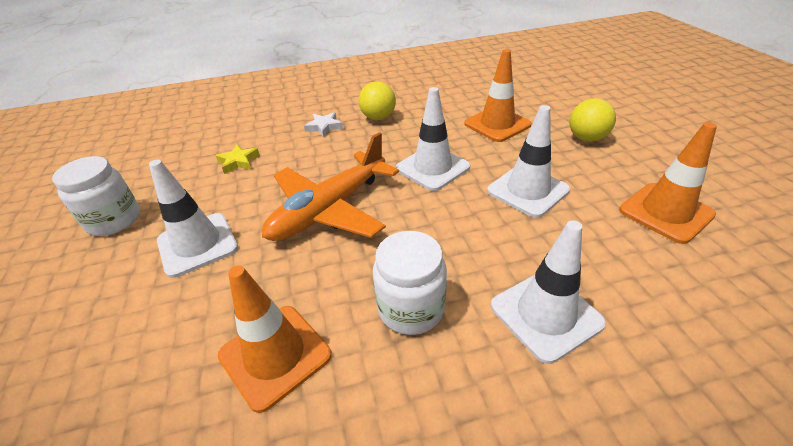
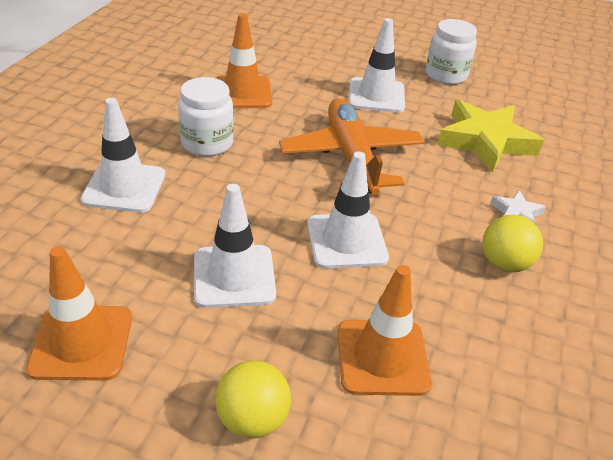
camera: 120 degrees right, 0 degrees up
yellow star [215,144,260,174] -> yellow star [437,100,544,173], size x2.18

